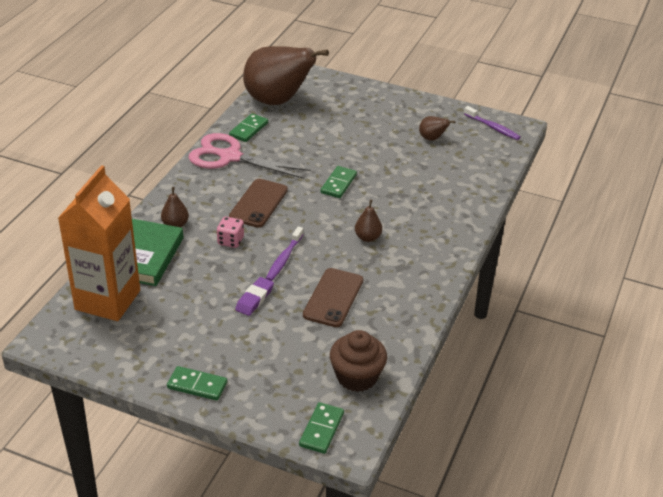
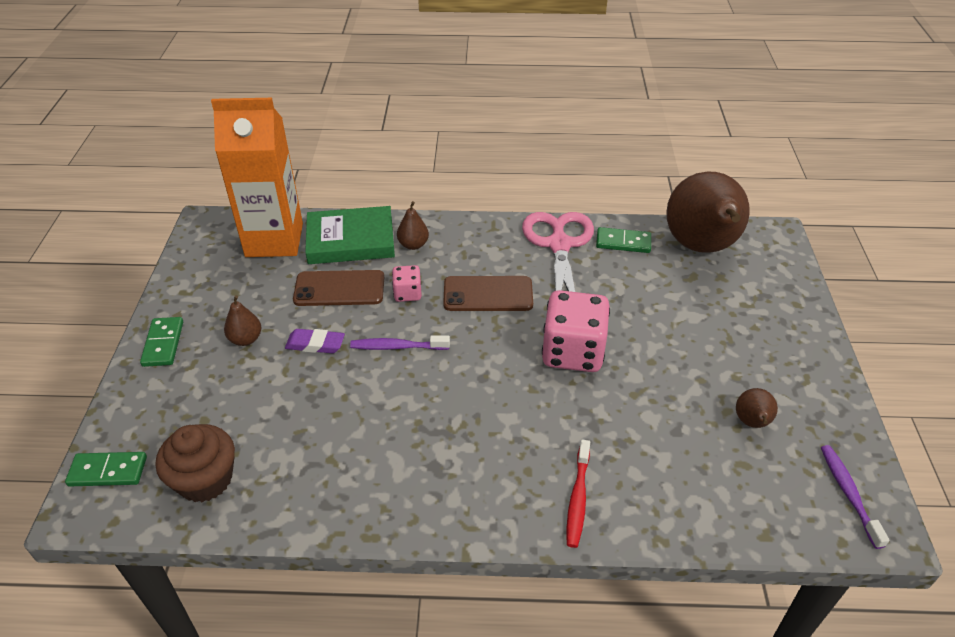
camera: 70 degrees right, 5 degrees up
brown phone [303,268,363,327] -> brown phone moved to [293,270,384,306]
green domino [321,166,357,198] -> pink dice [542,290,610,372]
brown pear [355,200,382,242] -> brown pear moved to [224,295,261,346]
purple toothbrush [464,106,521,140] -> purple toothbrush turned 150 degrees clockwise [821,445,890,549]
none -> red toothbrush [567,440,590,548]

